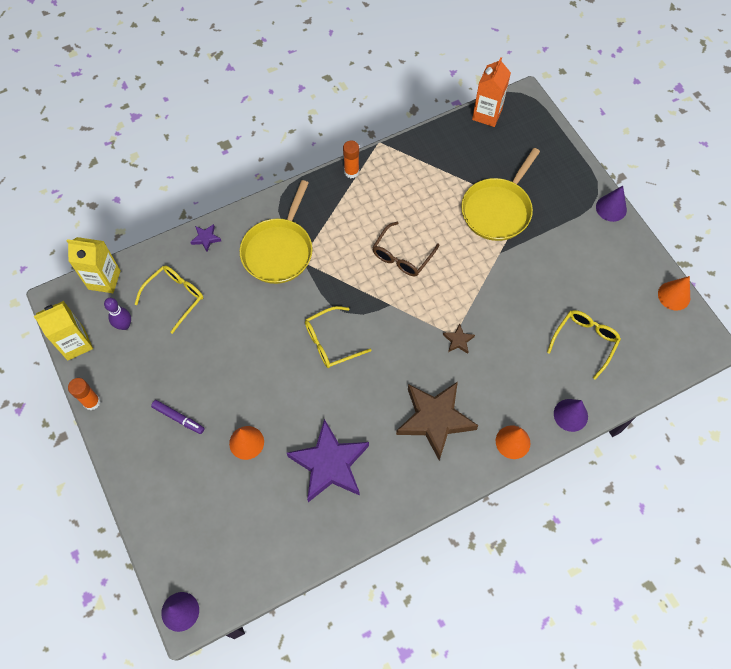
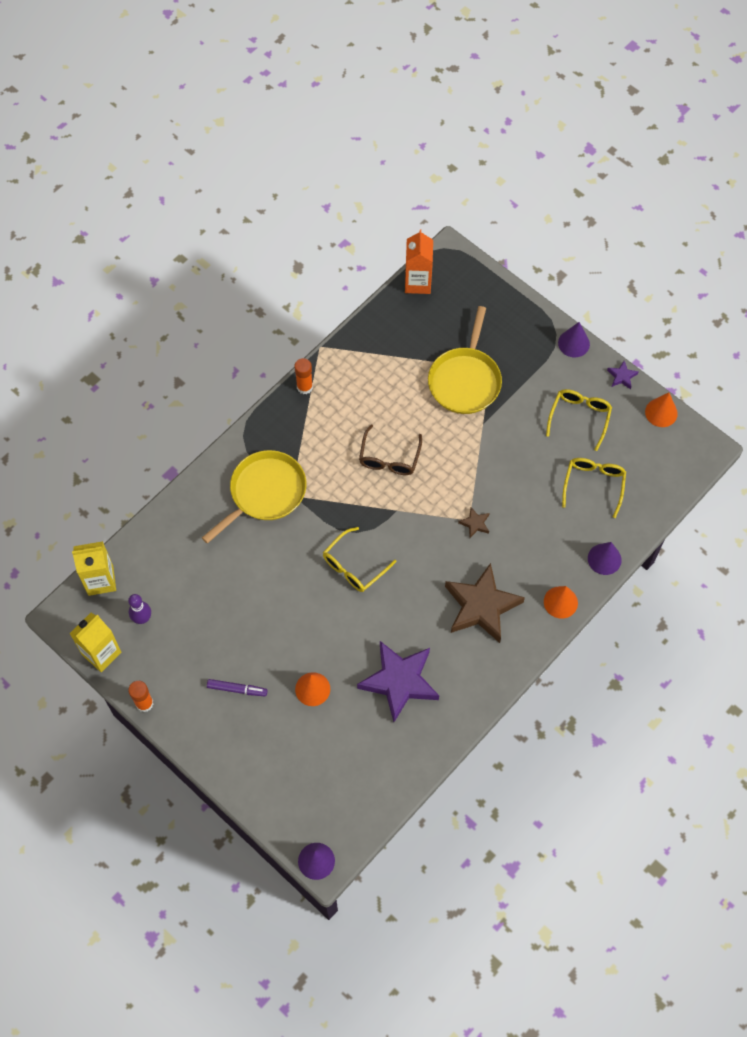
camera: 20 degrees left, 0 degrees up
yellow glasses [135,265,203,334] -> yellow glasses moved to [546,389,612,451]
purple star [190,224,221,251] -> purple star moved to [607,361,639,389]
yellow pan [240,180,313,284] -> yellow pan turned 135 degrees counterclockwise [202,450,306,543]

